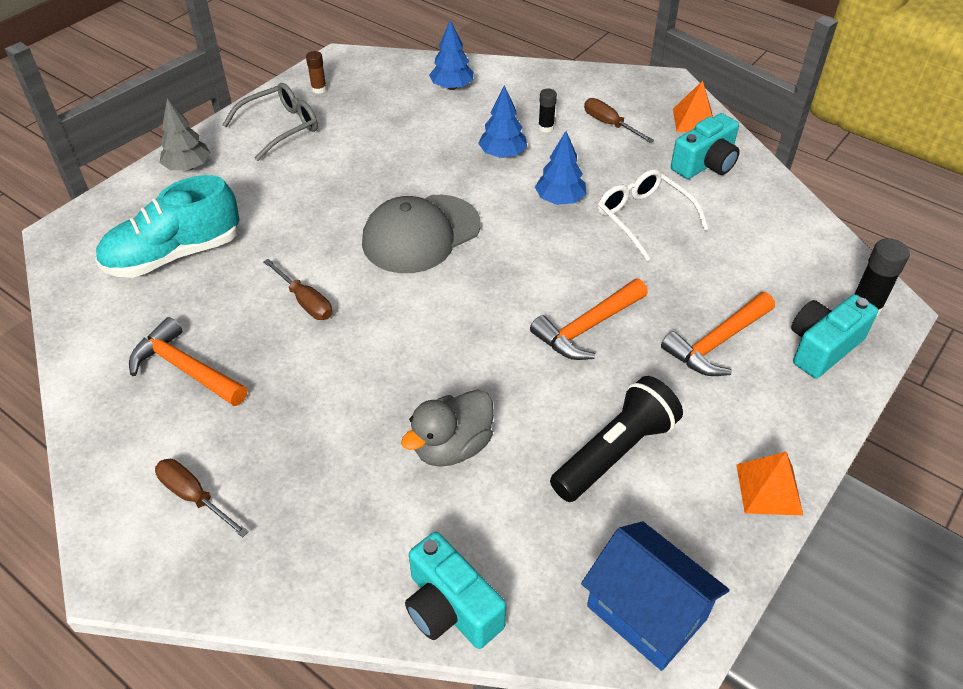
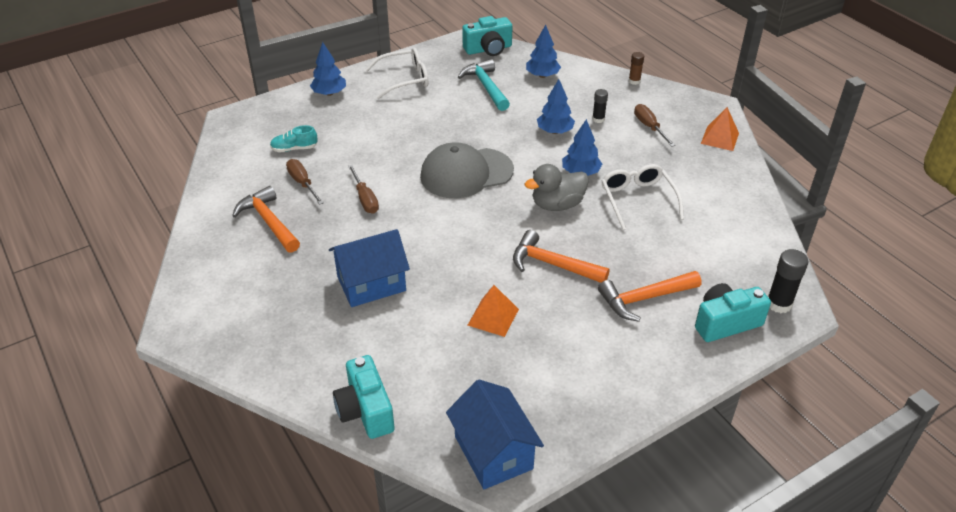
camera: 20 degrees right, 5 degrees down
turquoise shoe [95,175,240,278] -> turquoise shoe [270,125,317,152], size x0.46
brown screwdriver [155,459,249,538] -> brown screwdriver moved to [286,159,324,205]
grey tree [160,98,210,171] -> blue tree [310,42,346,96]
grey glasses [223,83,318,161] -> white glasses [365,48,428,99]
brown glue stick [306,51,327,94] -> brown glue stick moved to [629,52,644,85]
grey duck [401,390,494,467] -> grey duck moved to [525,164,589,211]
orange hammer [530,279,648,360] -> orange hammer turned 45 degrees clockwise [513,230,610,283]
black flashlight [550,376,683,502] -> none
turquoise camera [671,113,739,179] -> turquoise camera moved to [462,16,512,56]
orange pyramid [736,452,803,515] -> orange pyramid moved to [468,285,519,337]
none -> blue house [329,229,410,307]
none -> turquoise hammer [458,59,510,111]

